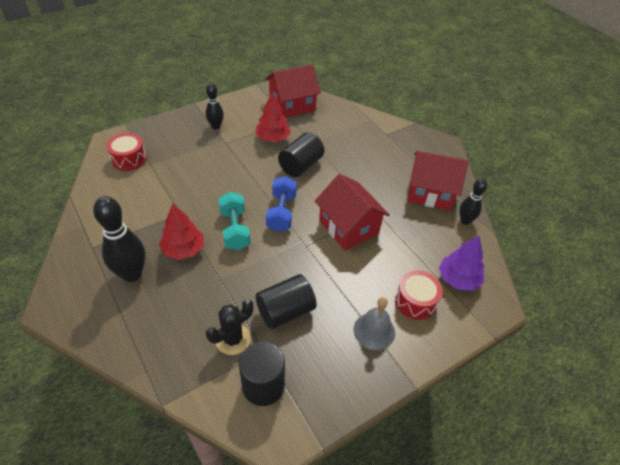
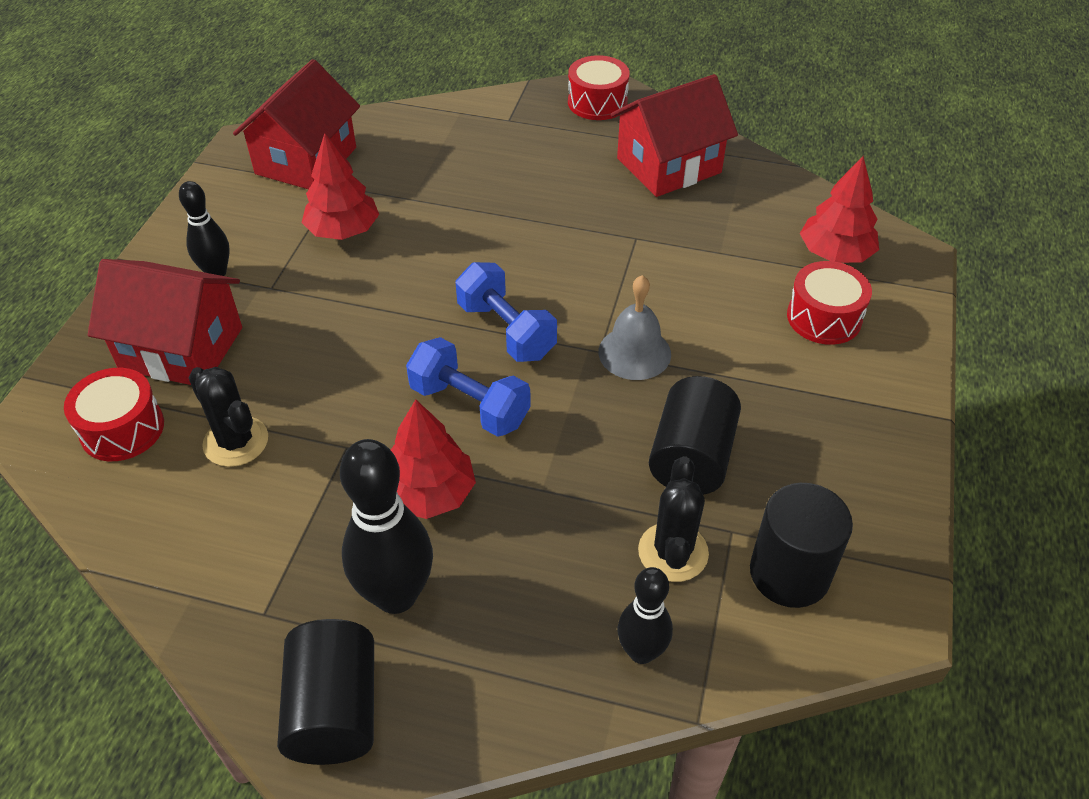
camera: 40 degrees left, 0 degrees up
turquoise dumbbell [218,192,250,250] -> blue dumbbell [406,337,531,437]
black cylinder [278,132,324,177] -> black cylinder moved to [277,619,374,765]
red house [315,174,390,251] -> red house moved to [88,259,242,385]
grey bell [353,297,395,350] -> grey bell moved to [598,275,671,380]
purple tree [439,236,484,291] -> red tree [800,156,879,263]
black bowling pin [459,179,487,225] -> black bowling pin moved to [618,567,673,664]
none -> black cactus [189,367,268,467]
none -> red drum [568,55,630,120]

